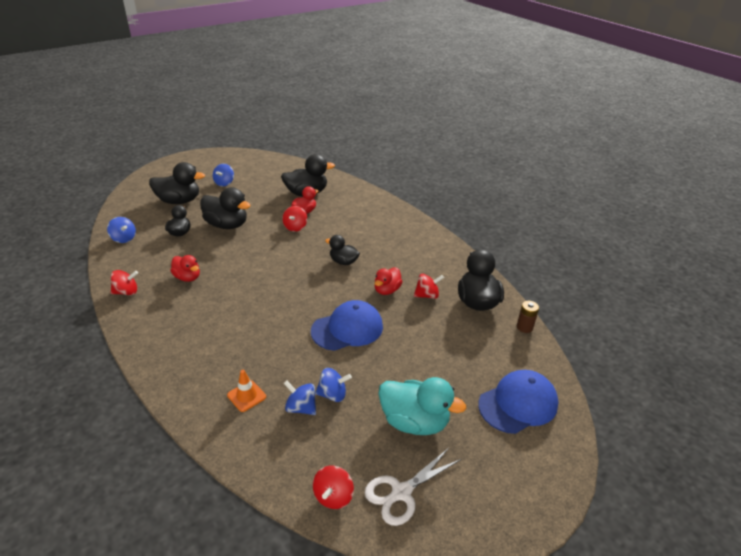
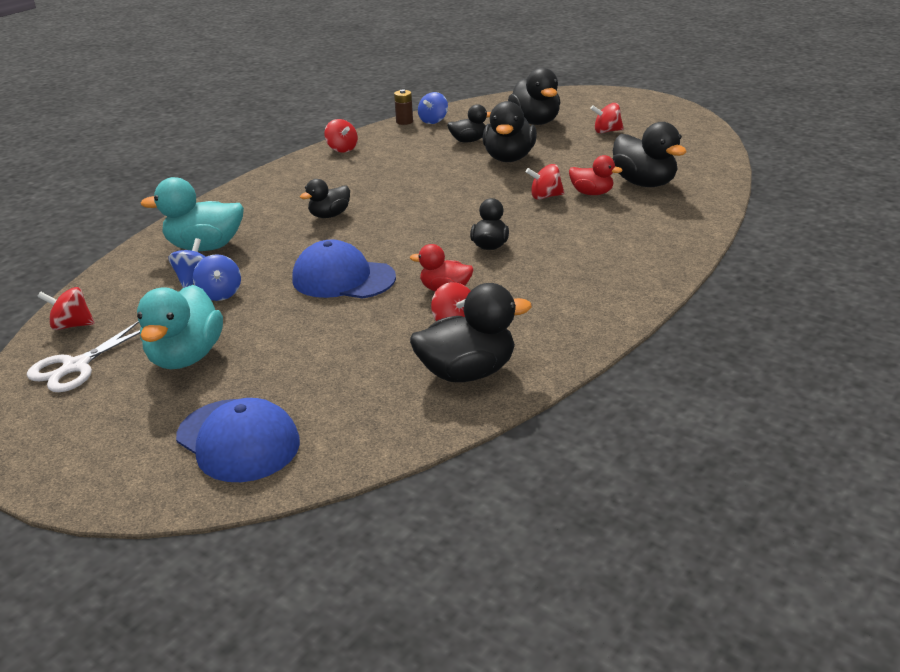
camera: 75 degrees right, 5 degrees down
red duck [170,255,200,282] -> none
blue spinning top [213,164,234,187] -> red spinning top [590,103,624,133]
orange traffic cone [227,370,266,412] -> turquoise duck [141,177,244,251]
blue cap [311,300,383,351] -> blue cap turned 150 degrees clockwise [292,239,396,298]
white scissors [365,448,461,526] -> white scissors turned 90 degrees counterclockwise [27,321,140,392]
brown battery [517,301,539,333] -> brown battery moved to [394,89,413,125]
none -> black duck [300,179,350,218]

